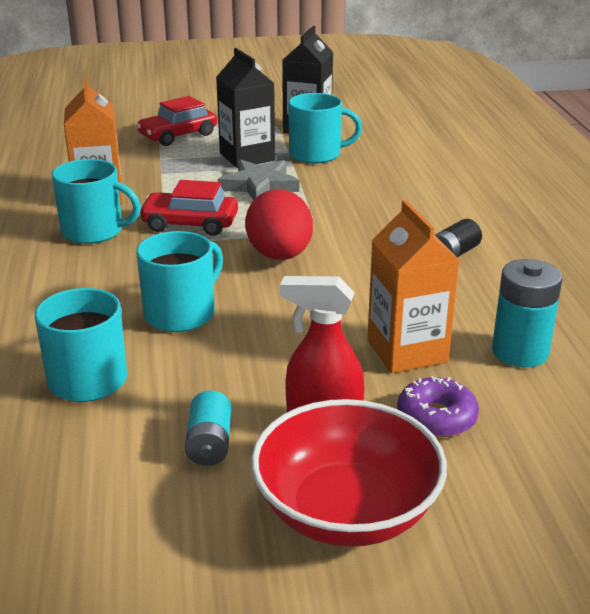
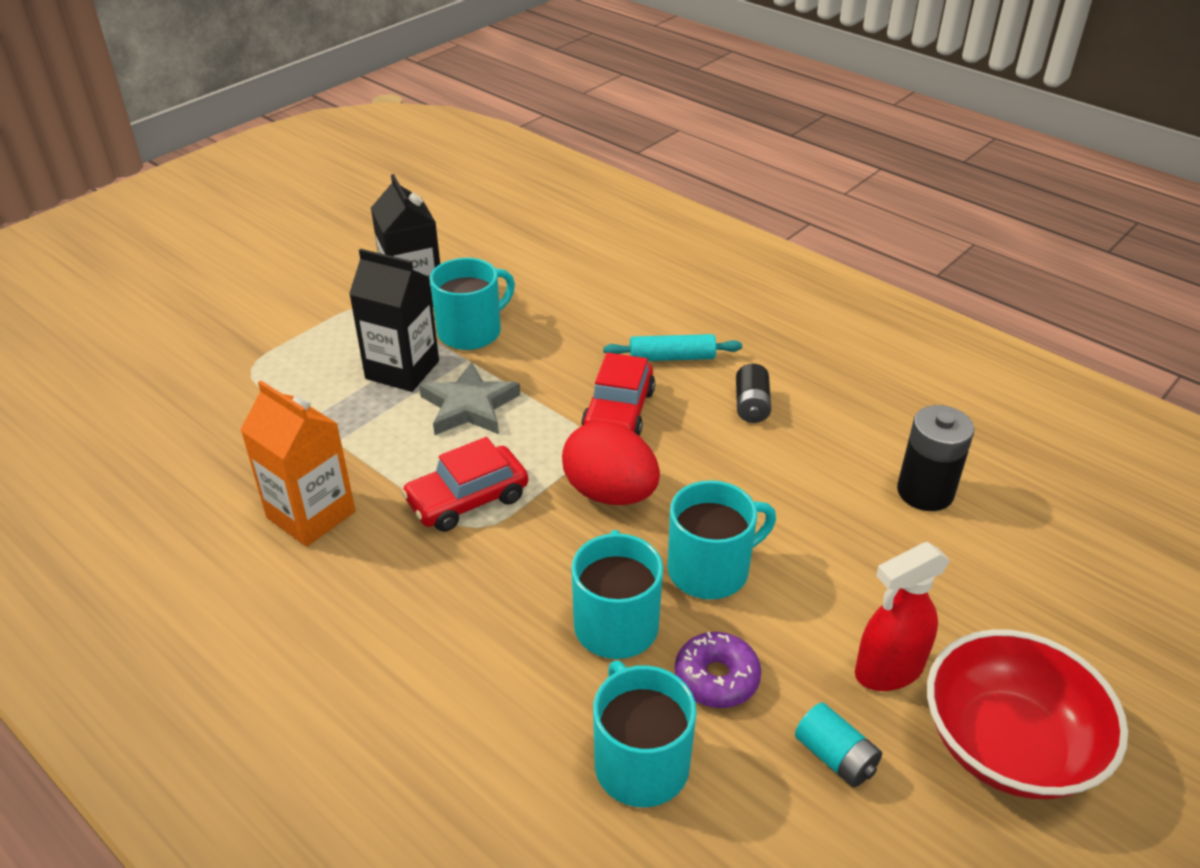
camera: 40 degrees left, 10 degrees up
turquoise mug [52,159,141,244] -> turquoise mug moved to [667,480,776,599]
red car [136,96,217,146] -> red car moved to [581,353,655,435]
orange carton [367,200,459,373] -> none
purple donut [397,376,479,437] -> purple donut moved to [675,632,761,708]
turquoise battery [492,259,562,367] -> black battery [897,405,974,511]
none -> turquoise rolling pin [603,334,742,361]

